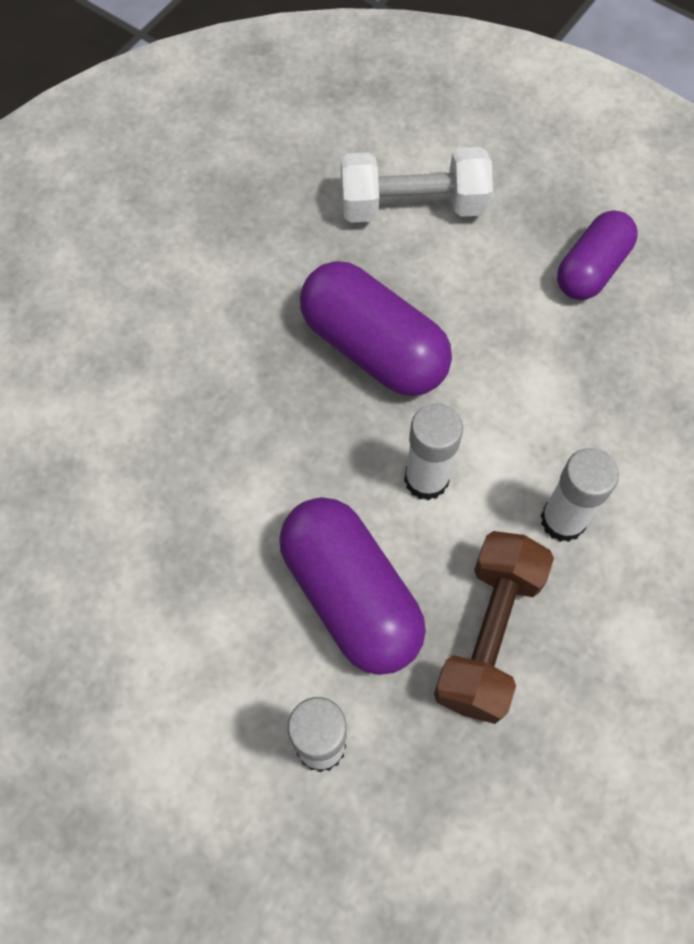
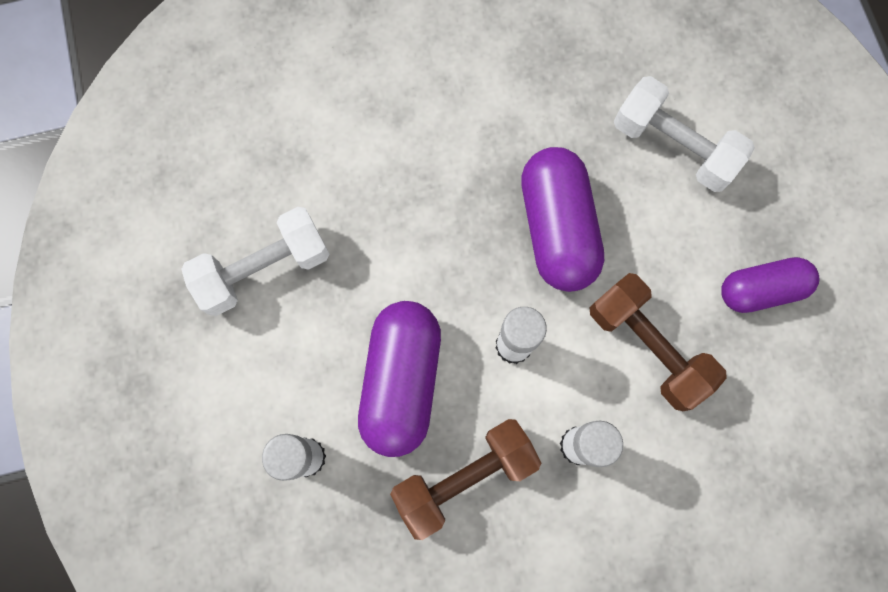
camera: 40 degrees right, 10 degrees up
none -> white dumbbell [181,207,329,316]
none -> brown dumbbell [590,273,727,411]

